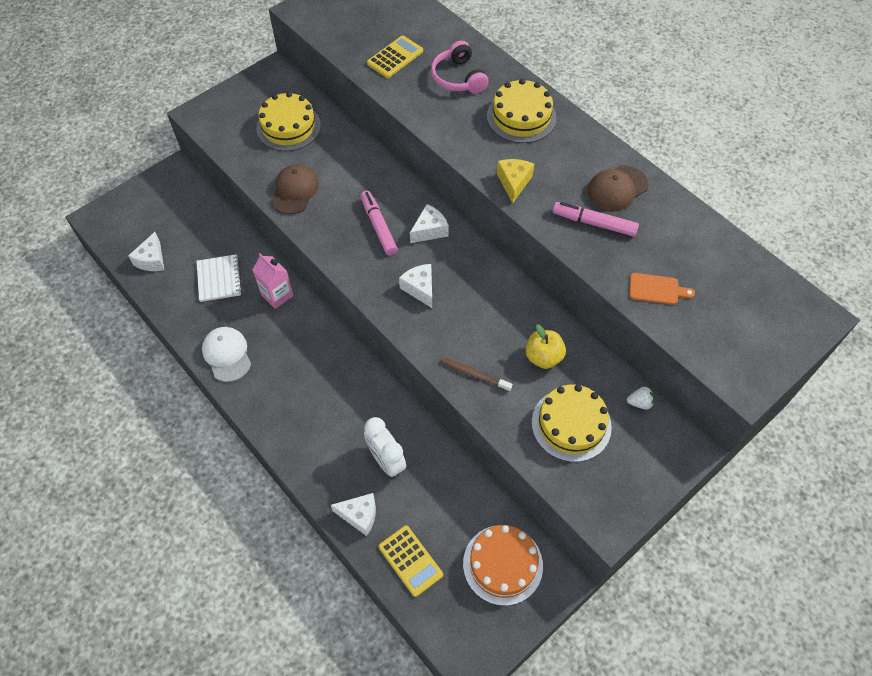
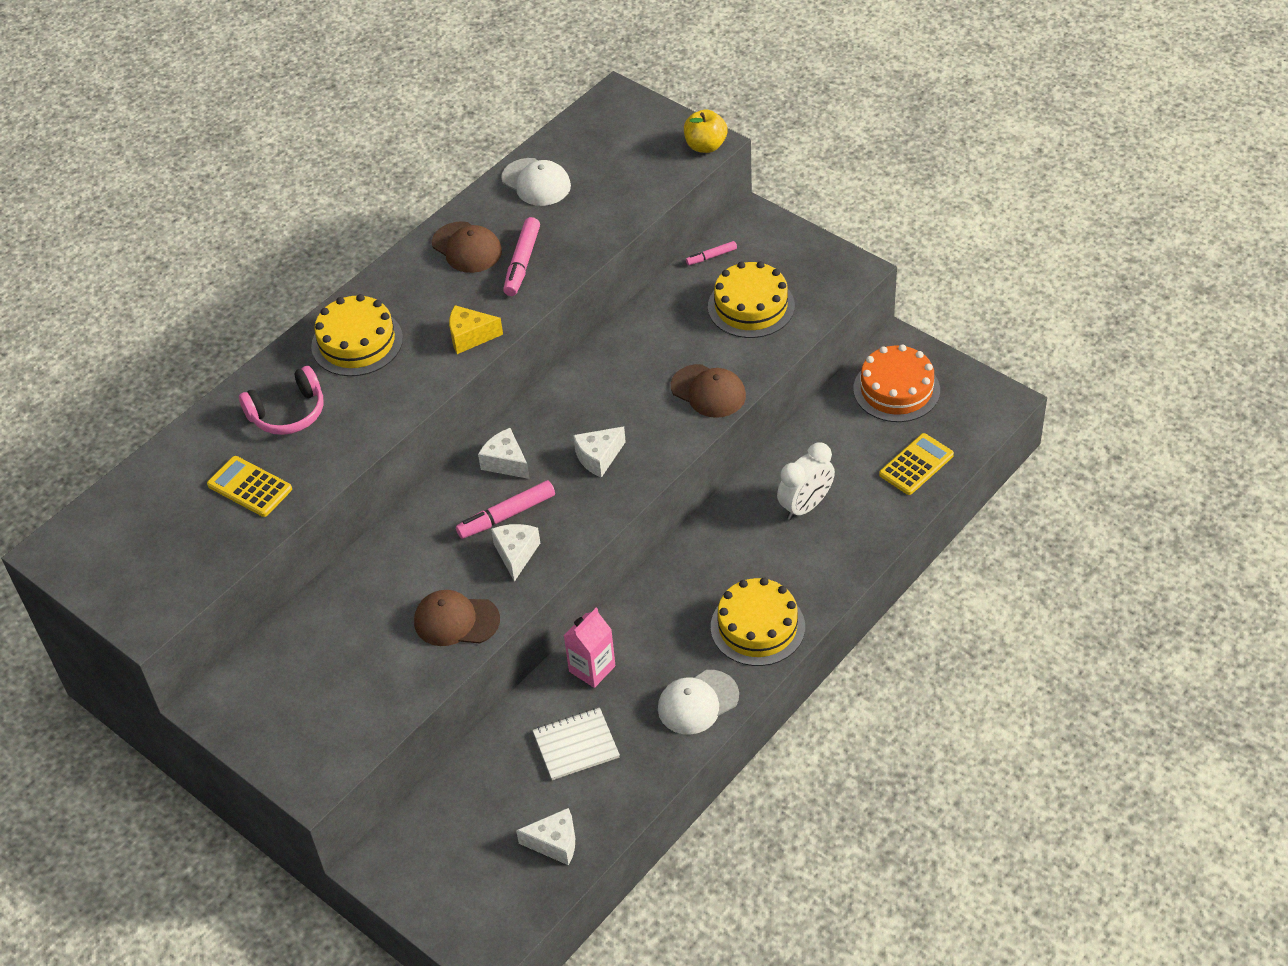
camera: 95 degrees left, 10 degrees down
yellow cake [256,92,321,151] -> yellow cake moved to [711,578,805,666]
white cheese [331,493,376,536] -> white cheese moved to [491,524,540,582]
brown toothbrush [441,357,512,392] -> brown cap [671,364,746,418]
yellow apple [526,324,566,369] -> yellow apple moved to [684,109,728,153]
white strawberry [627,387,655,410] -> pink marker [686,241,737,265]
orange cutting board [629,273,695,305] -> none
none -> white cap [501,158,571,206]

